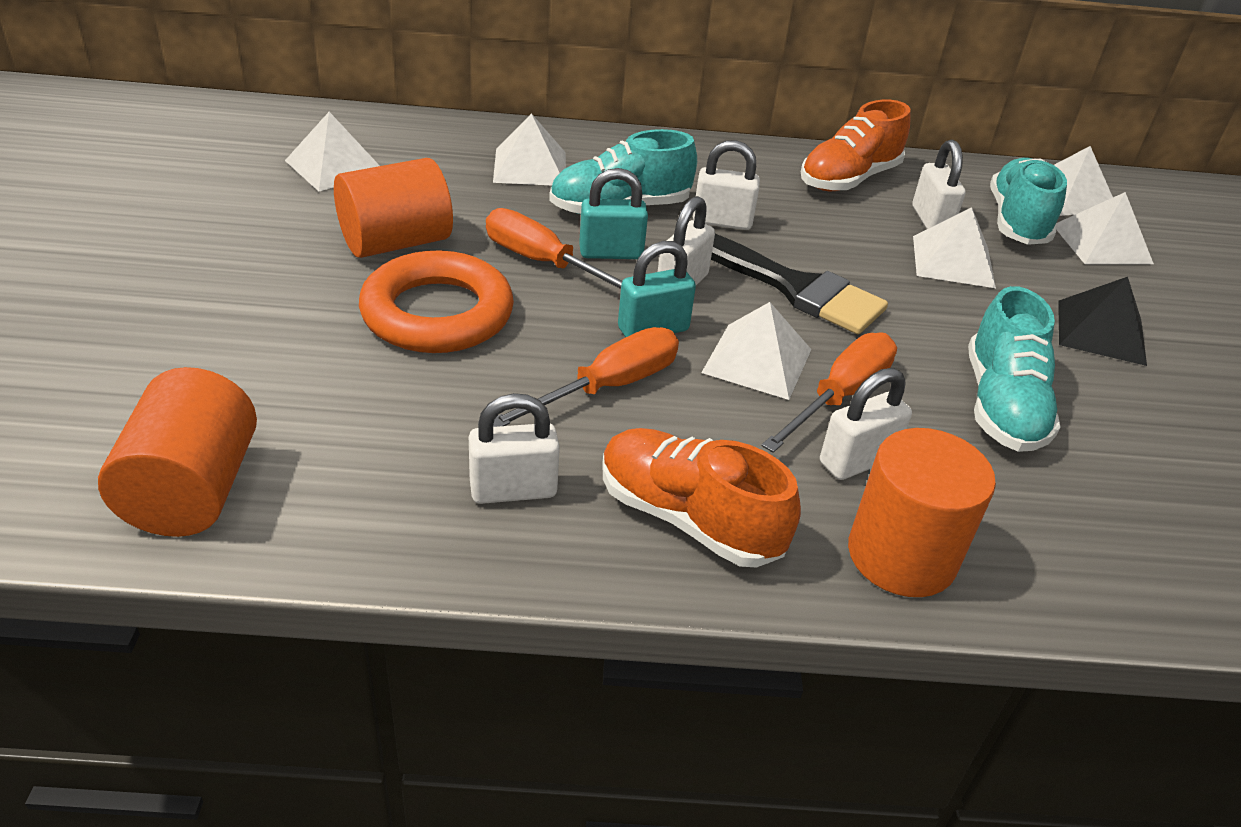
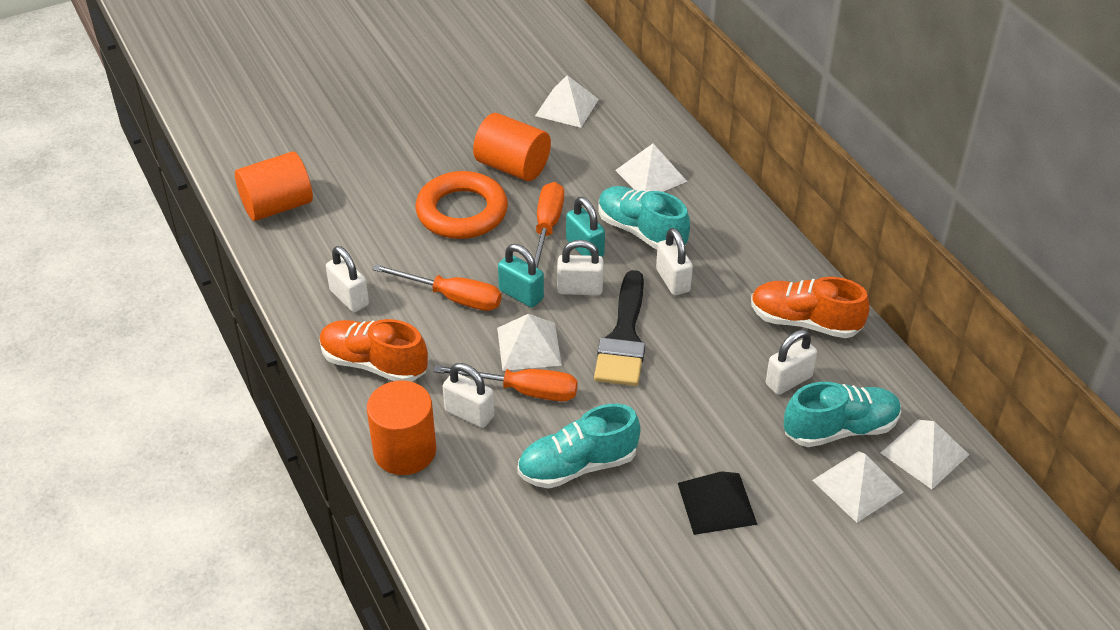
camera: 65 degrees right, 5 degrees up
orange shoe [602,428,801,567] -> orange shoe turned 75 degrees counterclockwise [319,319,428,382]
white pyramid [913,207,996,288] -> none

